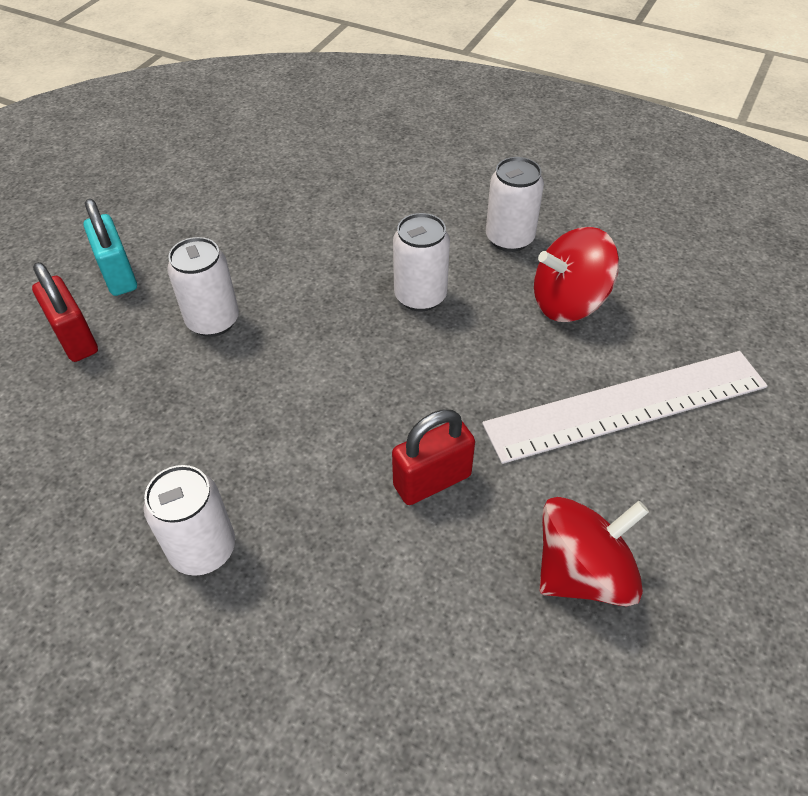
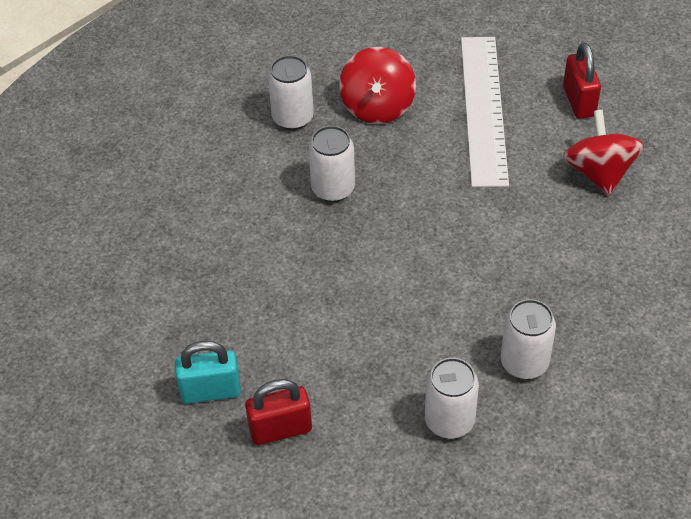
camera: 70 degrees left, 0 degrees up
white can [167,237,239,337] -> white can moved to [425,358,479,438]
red padlock [392,409,475,505] -> red padlock moved to [563,43,601,119]

